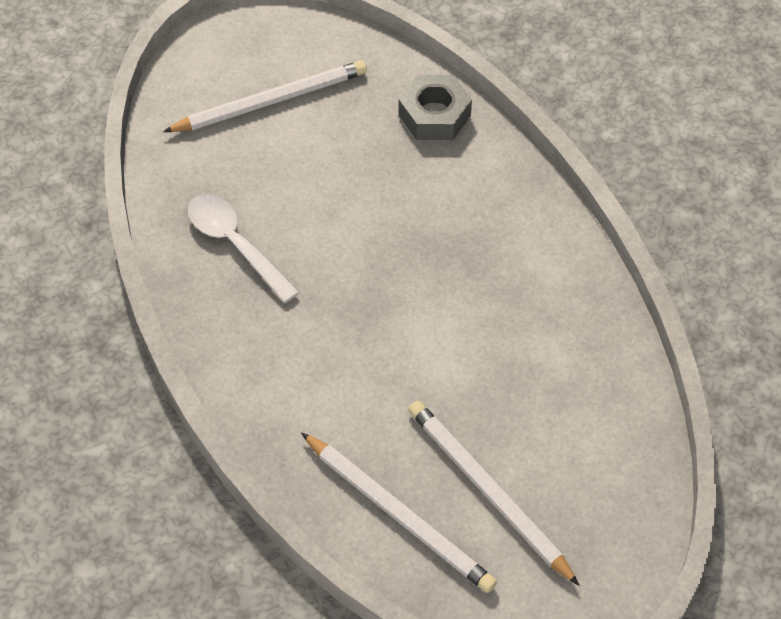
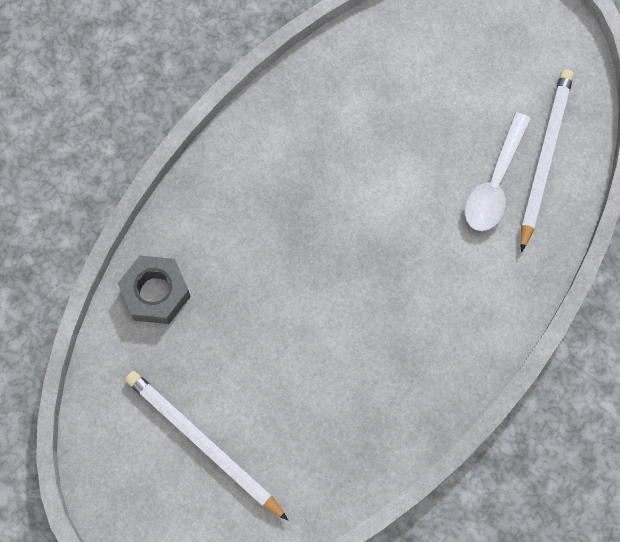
camera: 115 degrees left, 15 degrees up
white spoon [188,194,299,303] -> white spoon moved to [465,112,531,231]
white pencil [408,401,579,585] -> none

